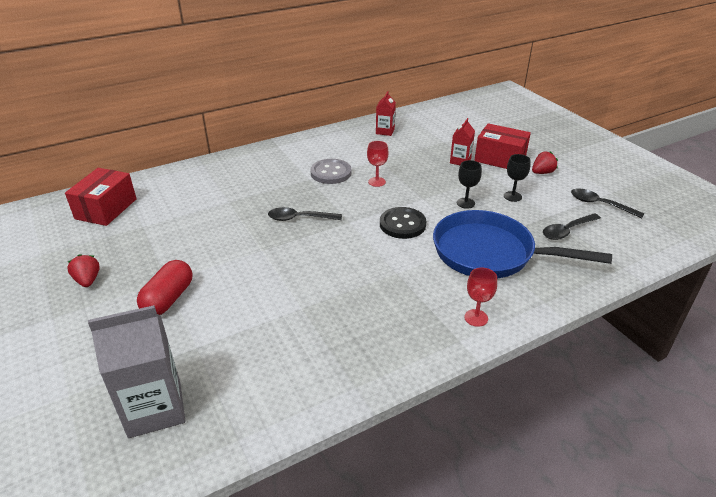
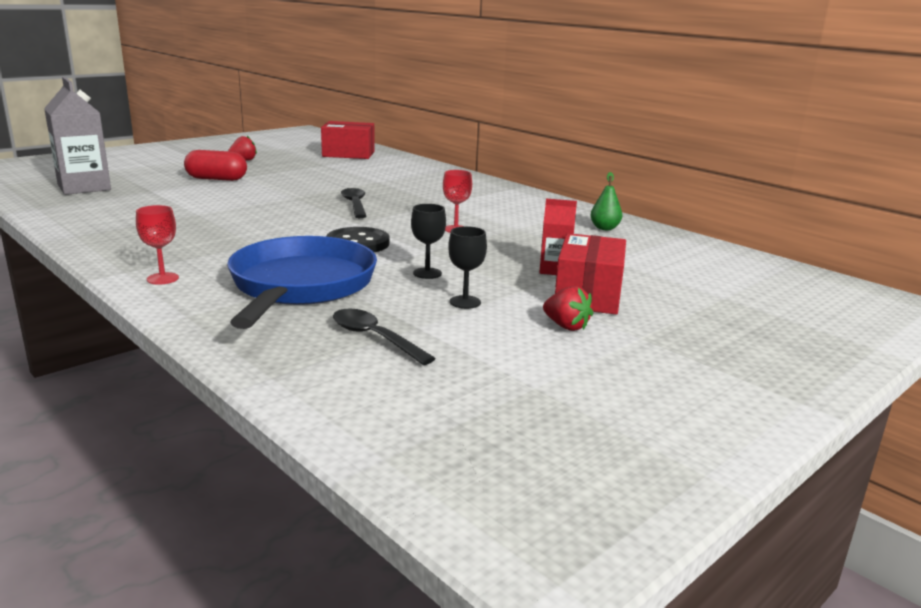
camera: 75 degrees right, 15 degrees down
grey button [310,159,352,184] -> none
red carton [376,91,396,136] -> green pear [590,172,622,230]
black spoon [571,189,645,218] -> none

